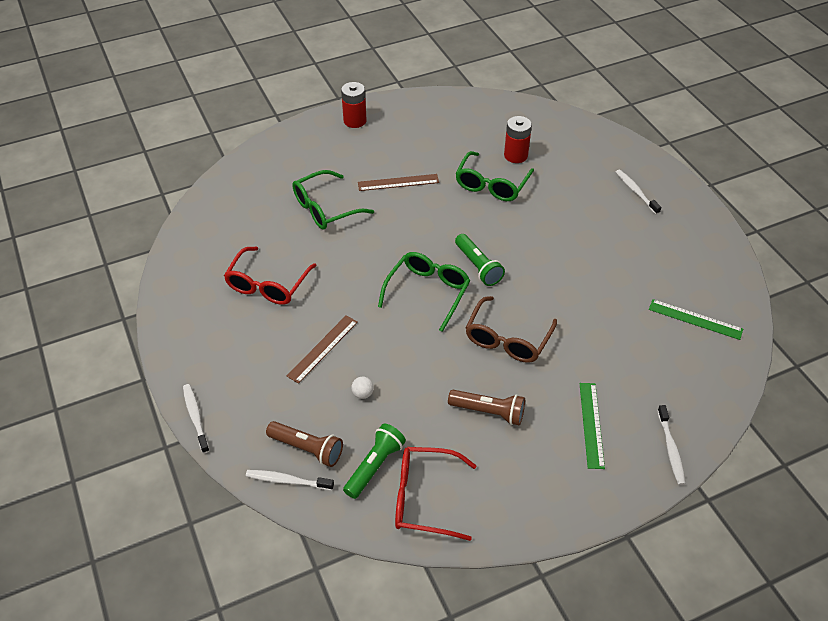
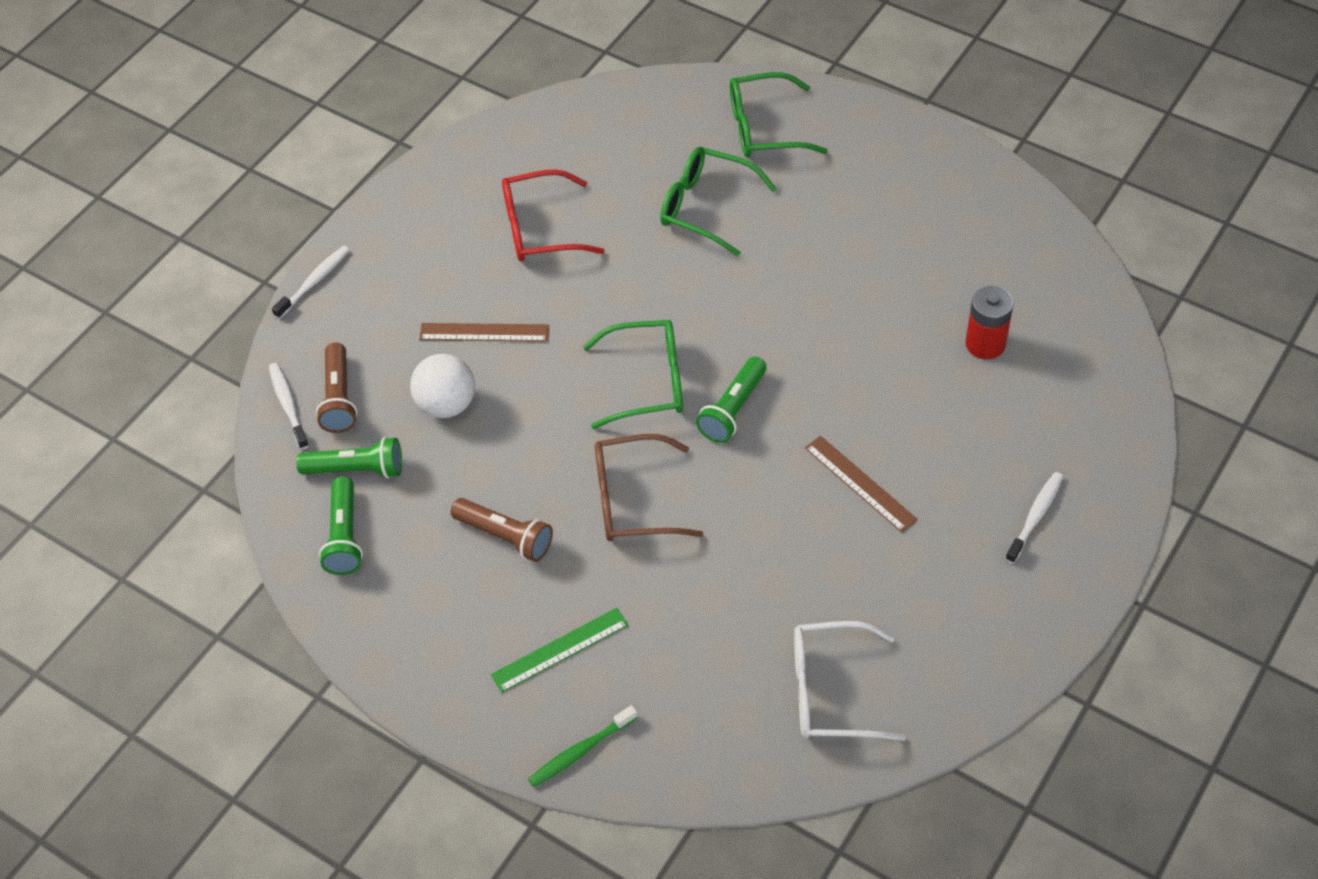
camera: 60 degrees right, 5 degrees up
red battery [341,82,367,128] -> none
white ball [351,376,374,399] -> white ball [410,354,475,418], size x2.15
brown ruler [358,174,439,191] -> brown ruler moved to [805,436,918,532]
red glasses [395,447,477,541] -> green flashlight [319,476,363,575]
brown flashlight [448,390,525,426] -> brown flashlight turned 45 degrees counterclockwise [451,498,553,562]
green glasses [455,151,534,201] -> green glasses moved to [730,72,828,157]
green ruler [649,299,743,340] -> white glasses [794,621,906,741]
white toothbrush [657,405,686,485] -> green toothbrush [528,705,637,787]

